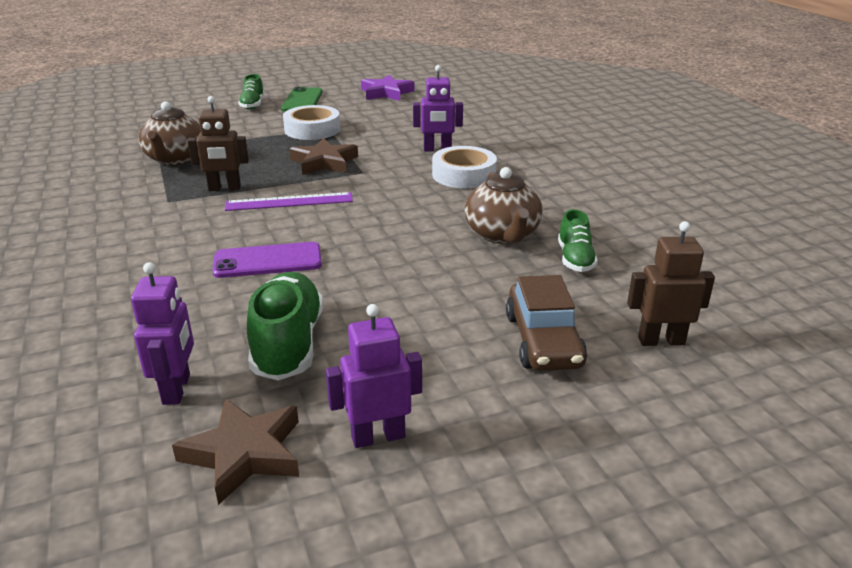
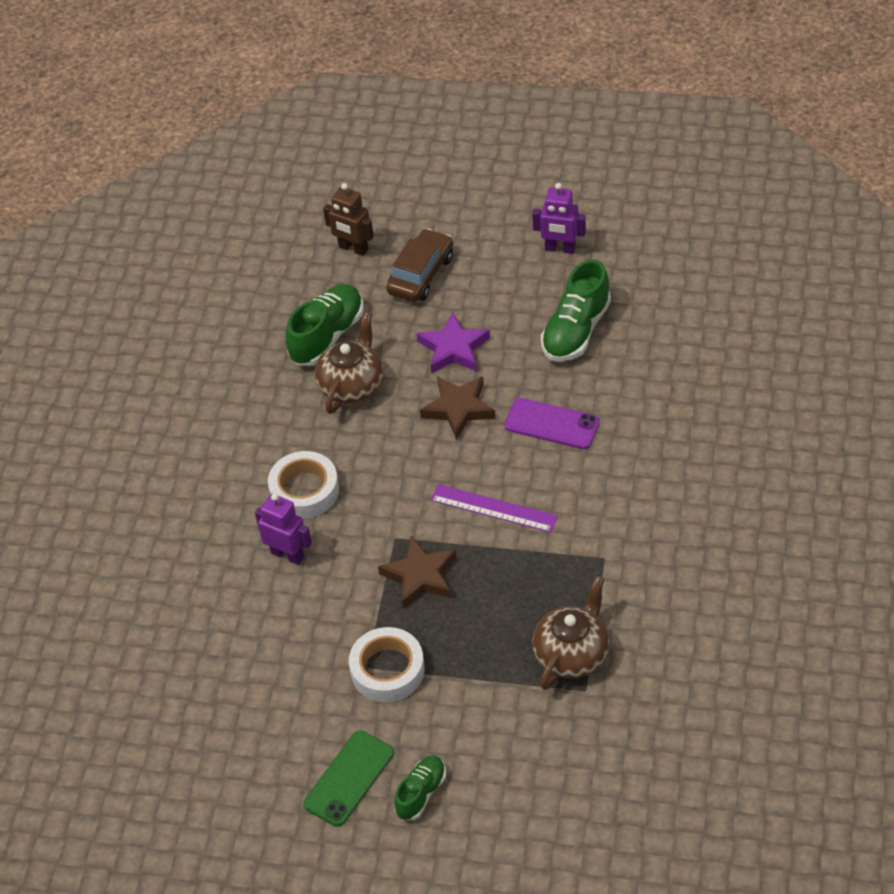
camera: 145 degrees left, 20 degrees up
purple robot [131,262,194,405] -> none
brown star [172,398,299,505] -> brown star moved to [420,376,496,440]
brown robot [188,96,249,191] -> none
purple star [361,75,414,101] -> purple star moved to [416,312,490,374]
green shoe [558,209,598,272] -> green shoe [286,284,364,365], size x1.69

